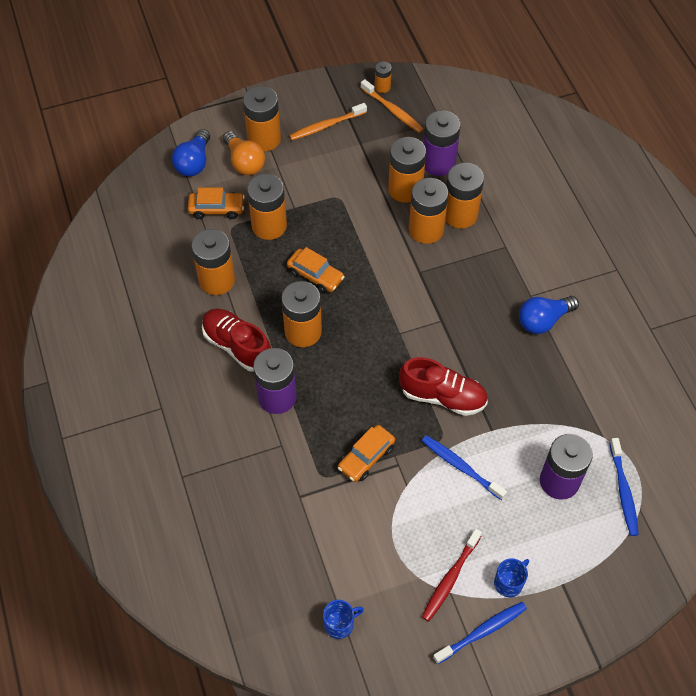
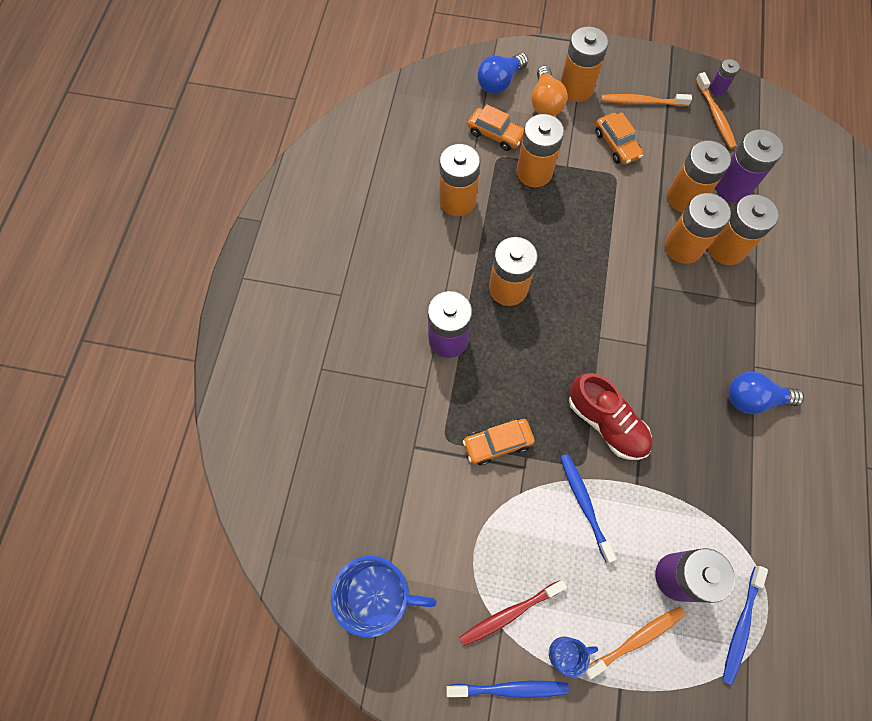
camera: 30 degrees right, 10 degrees up
red shoe [202,309,271,372] -> none
orange car [287,247,345,293] -> orange car moved to [595,112,643,165]
blue mug [323,600,364,639] -> blue mug [331,556,437,637], size x2.09
orange battery [375,61,392,93] -> purple battery [710,59,740,95]
none -> orange toothbrush [585,606,686,679]

